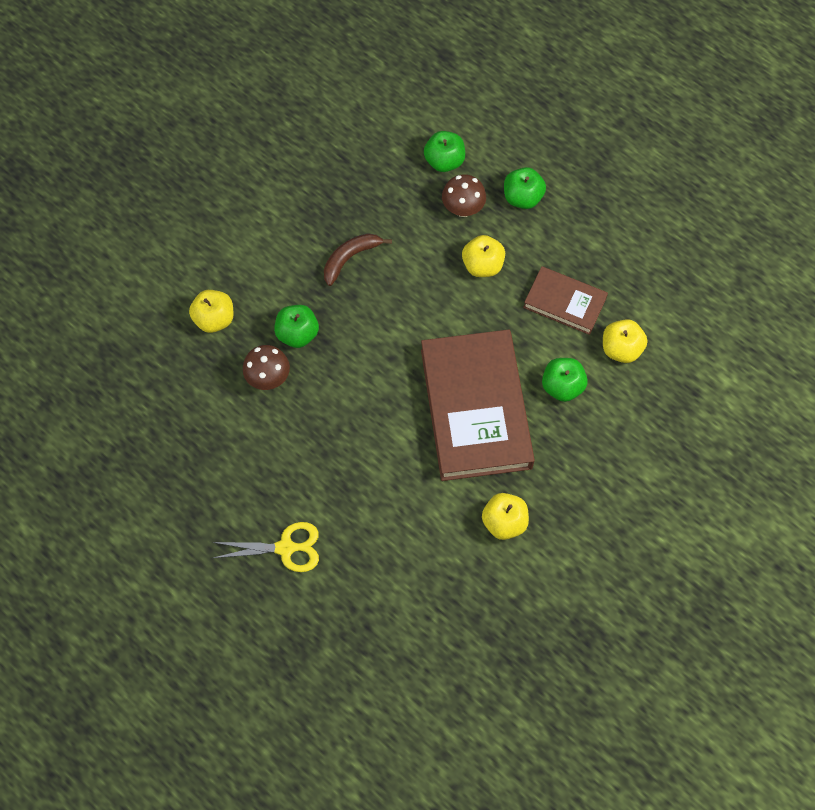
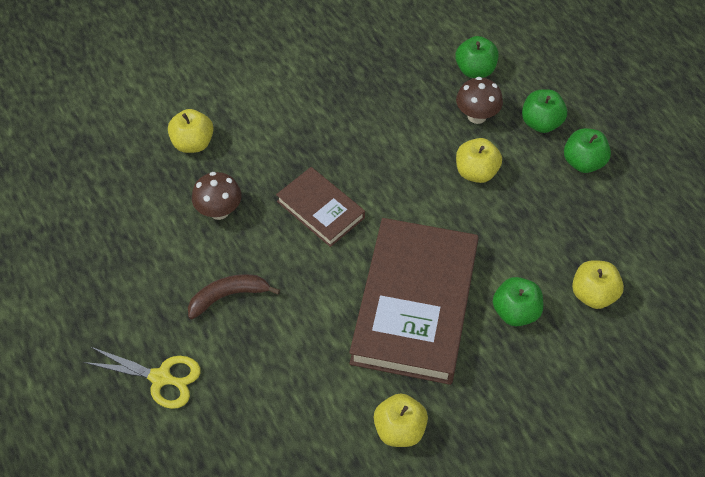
camera: 20 degrees right, 10 degrees down
green apple [274,305,319,348] -> green apple moved to [564,128,611,173]
brown banana [324,233,392,286] -> brown banana moved to [188,274,280,319]
brown book [523,266,608,335] -> brown book moved to [276,167,365,247]

